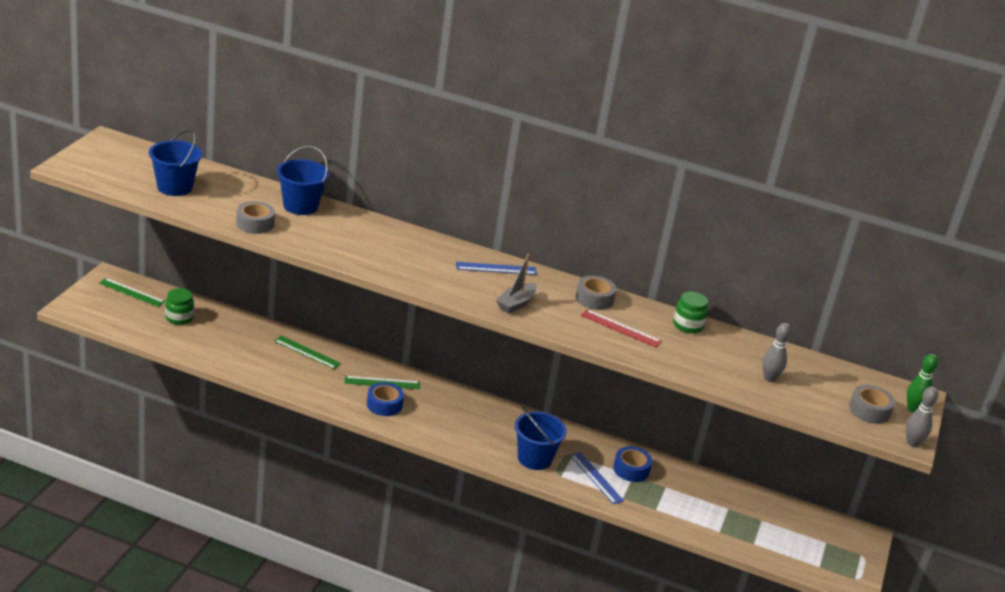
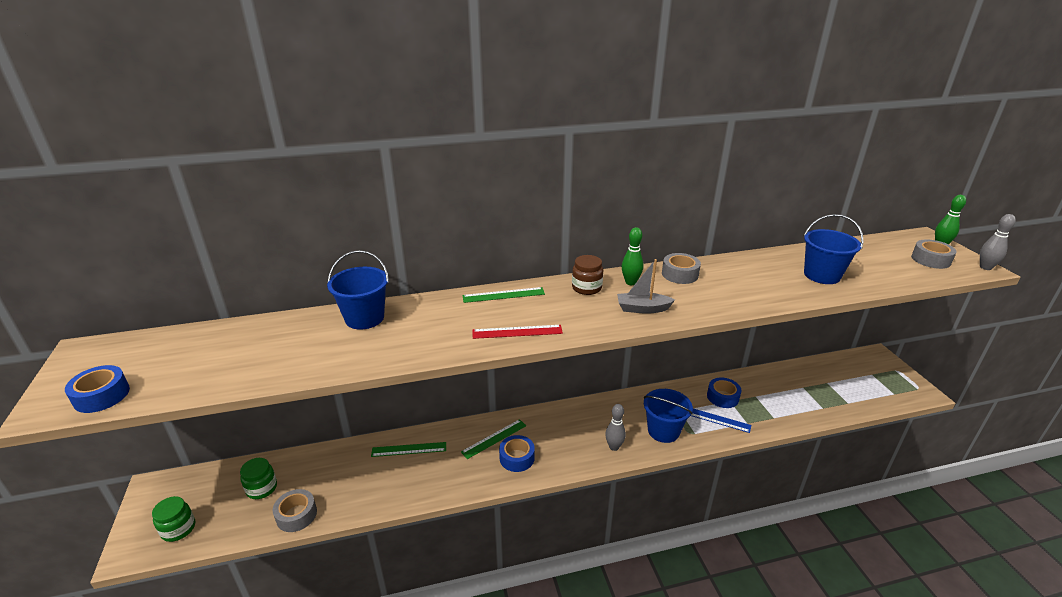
camera: 30 degrees left, 0 degrees up
green ruler [99,278,165,307] -> green ruler moved to [462,287,545,303]
blue bucket [149,129,202,196] -> blue bucket moved to [804,214,864,284]
grey tape [236,201,275,234] -> grey tape moved to [273,489,317,532]
blue ruler [456,262,537,275] -> brown jar [572,255,603,295]
grey boat [496,254,537,314] -> grey boat turned 90 degrees clockwise [617,259,675,314]
red ruler [581,309,662,347] -> red ruler moved to [473,325,563,339]
green jar [673,292,708,333] -> green jar moved to [152,496,195,542]
grey bowling pin [762,323,791,382] -> grey bowling pin moved to [605,404,626,451]
none -> blue tape [65,365,130,413]
none -> green bowling pin [622,227,644,285]

